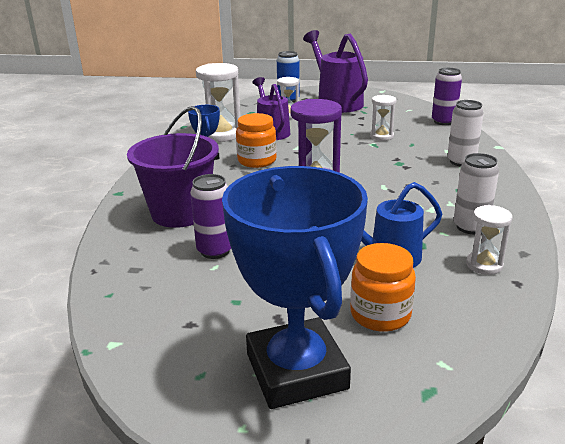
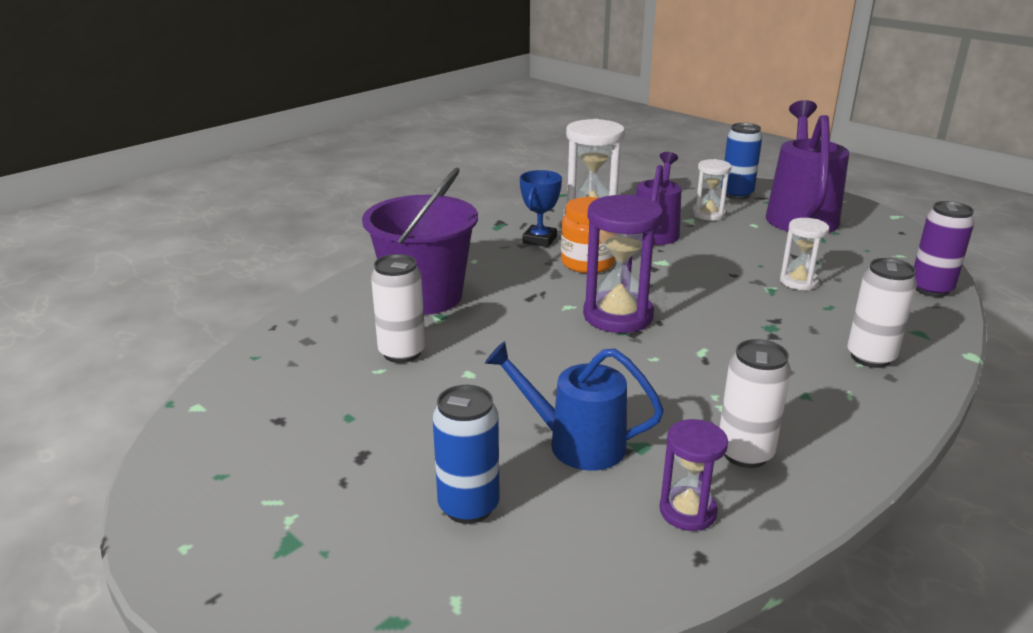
camera: 35 degrees right, 0 degrees up
purple can [190,174,231,259] -> white can [371,254,426,363]
blue trophy [222,166,368,409] -> none
orange jar [350,243,416,332] -> blue can [433,385,500,524]
white hourglass [466,205,513,275] -> purple hourglass [660,419,728,531]

